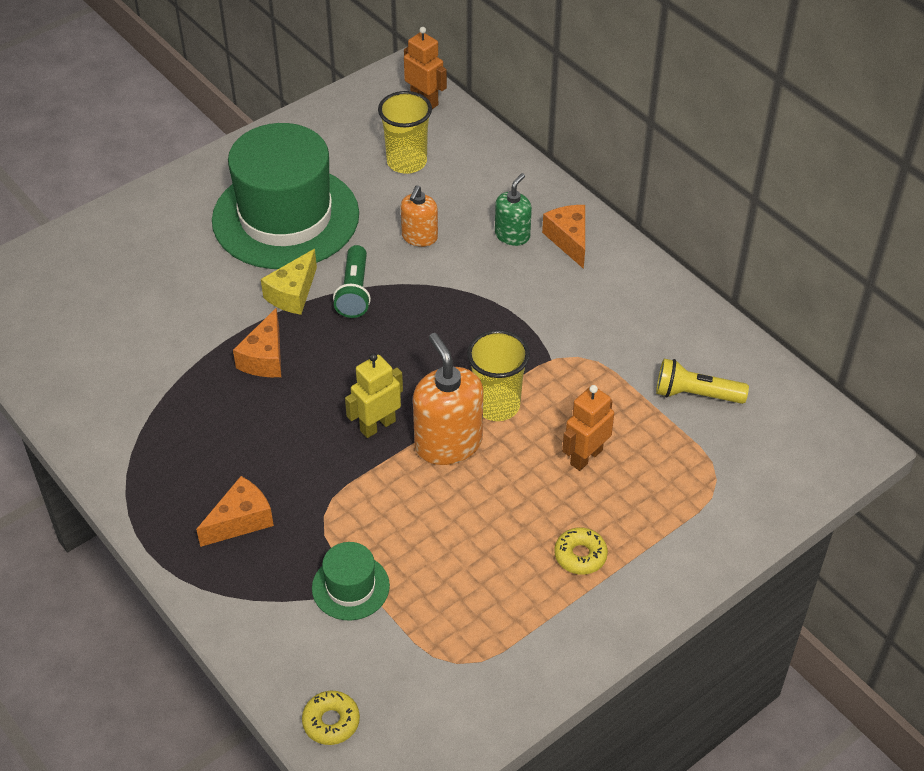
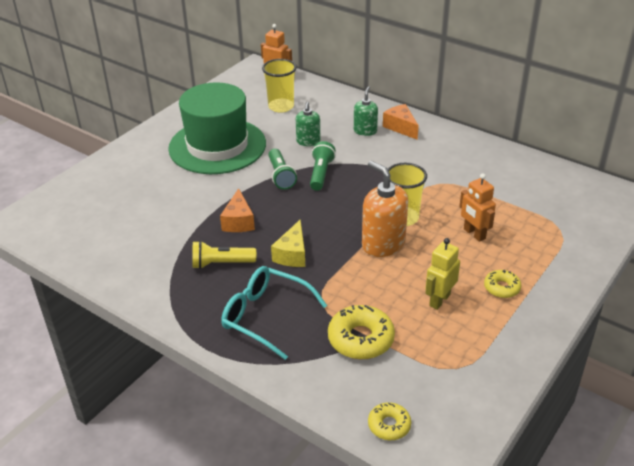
camera: 15 degrees left, 10 degrees down
orange cheese [196,476,274,547] -> turquoise glasses [221,266,327,360]
yellow cheese [261,249,317,315] -> yellow cheese moved to [271,220,305,267]
green hat [312,542,390,620] -> yellow donut [328,305,395,359]
yellow robot [345,353,403,438] -> yellow robot moved to [425,238,460,310]
orange soap dispenser [401,185,438,247] -> green soap dispenser [296,102,320,146]
orange robot [562,385,614,471] -> orange robot turned 60 degrees counterclockwise [459,173,496,242]
yellow flashlight [656,359,749,404] -> yellow flashlight moved to [192,241,256,269]
none -> green flashlight [310,141,336,191]

